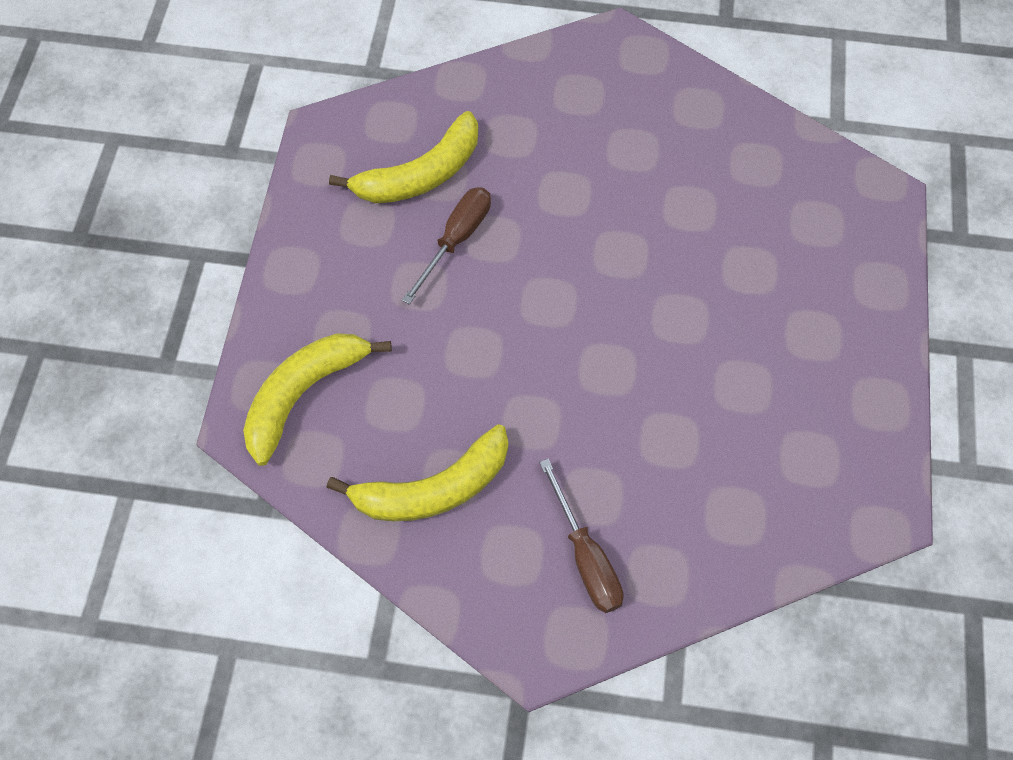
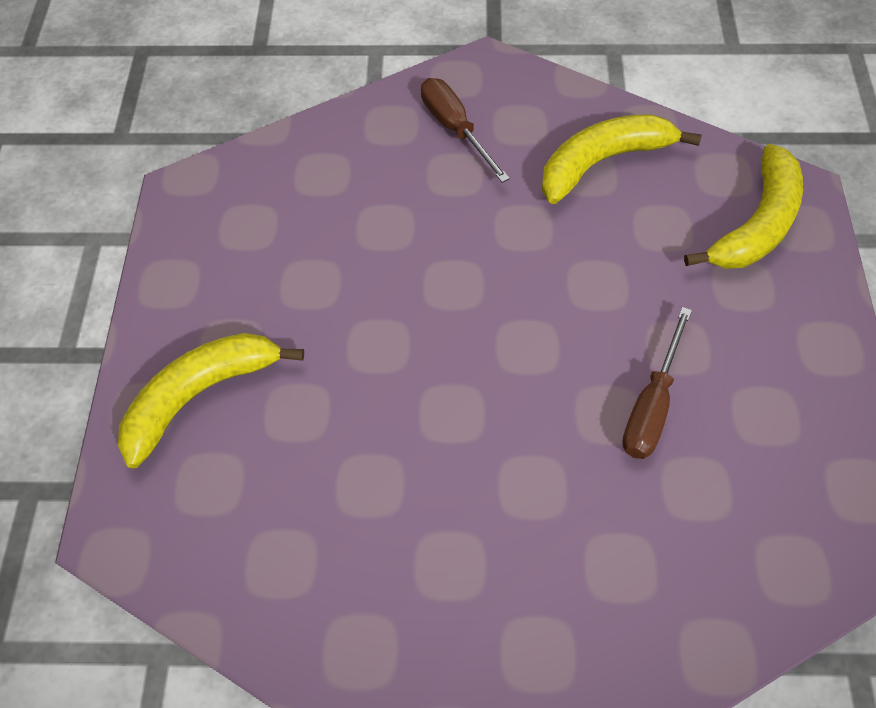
camera: 175 degrees right, 5 degrees down
yellow banana [329,111,478,203] -> yellow banana moved to [118,333,304,468]

